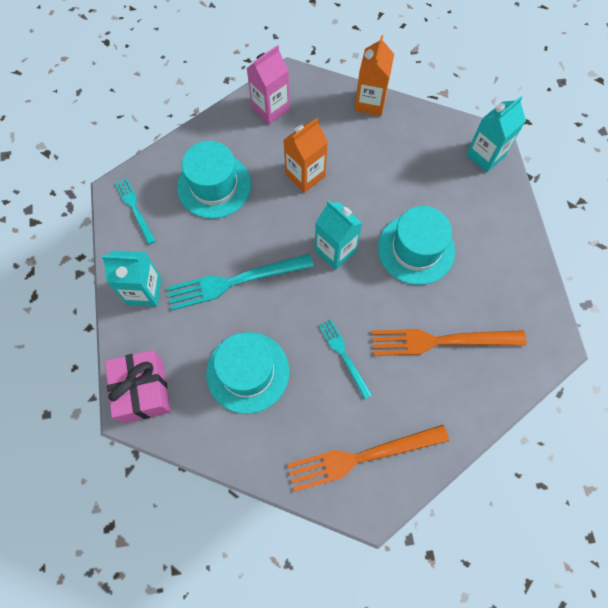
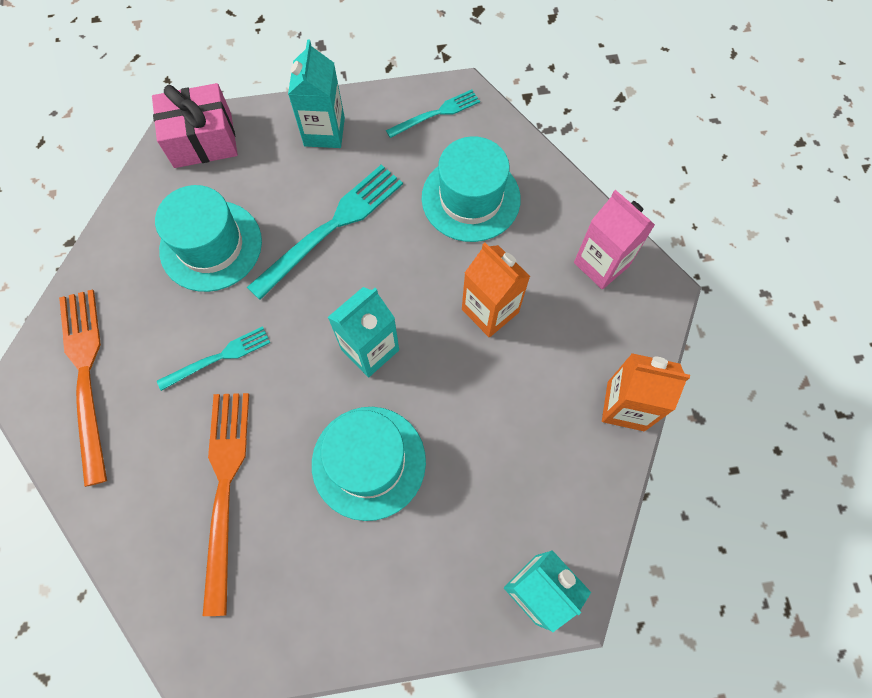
camera: 90 degrees right, 0 degrees up
turquoise fork [167,254,314,310] -> turquoise fork turned 60 degrees clockwise [247,165,403,300]

